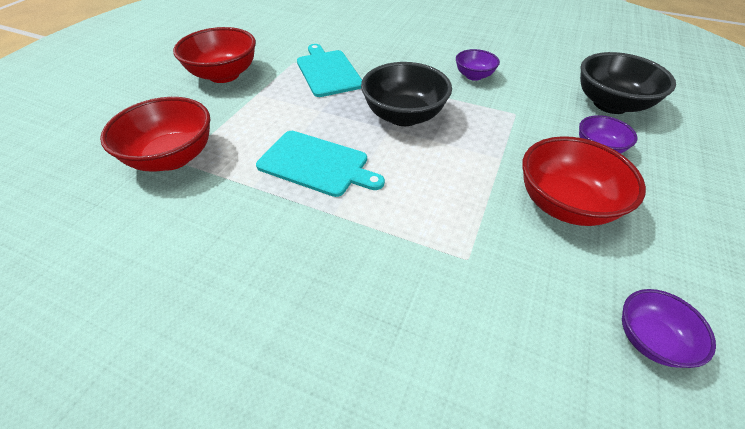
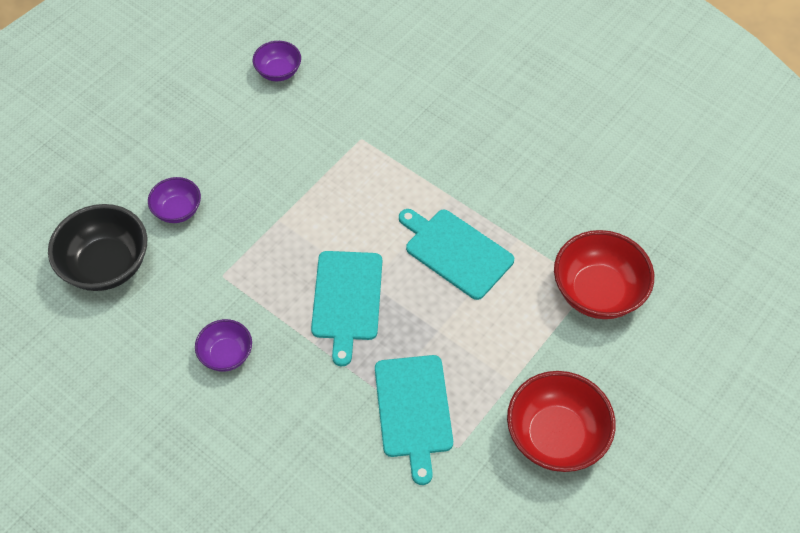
camera: 165 degrees left, 10 degrees up
black bowl [361,62,452,126] -> turquoise cutting board [311,251,382,366]
red bowl [522,136,646,226] -> none

